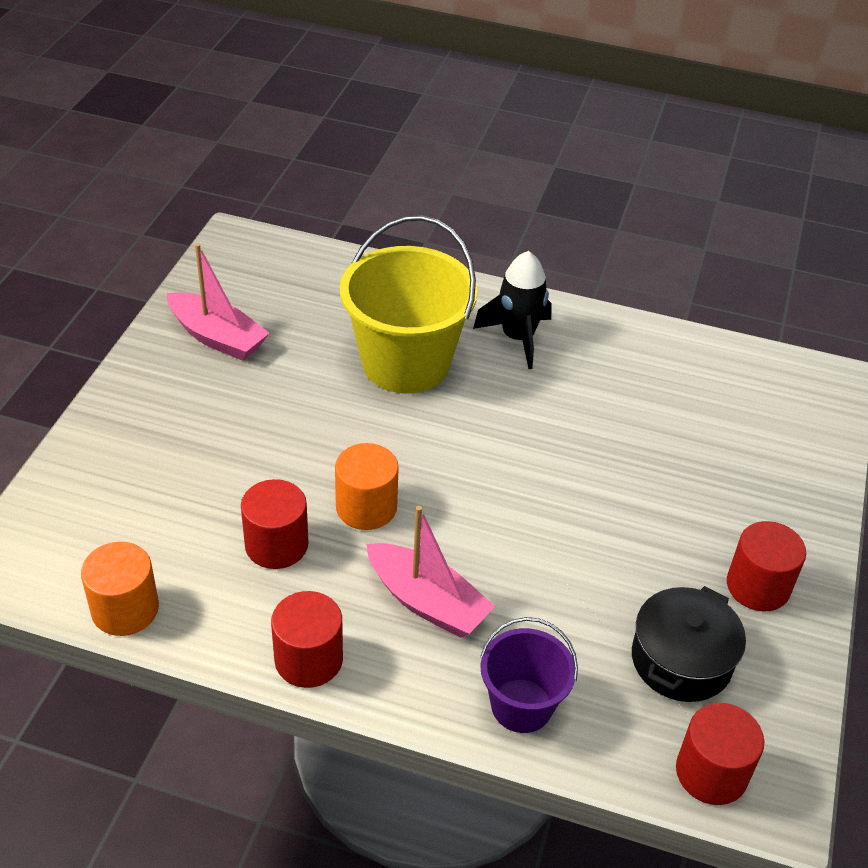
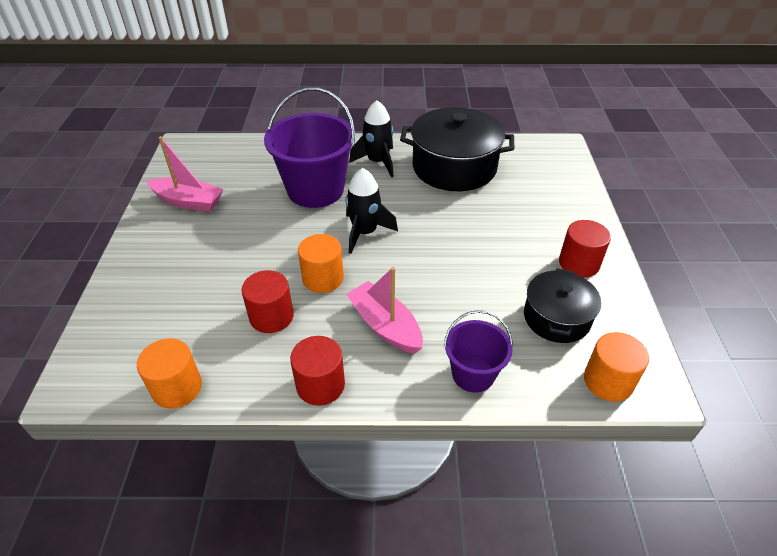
camera: 15 degrees left, 0 degrees up
yellow bucket [340,215,478,394] -> purple bucket [264,87,355,208]
pink boat [366,506,495,638] -> pink boat turned 150 degrees counterclockwise [346,267,423,354]
red cylinder [676,703,764,805] -> orange cylinder [584,332,649,402]
none -> black rocket [345,168,398,254]
none -> black pot [400,107,514,191]

